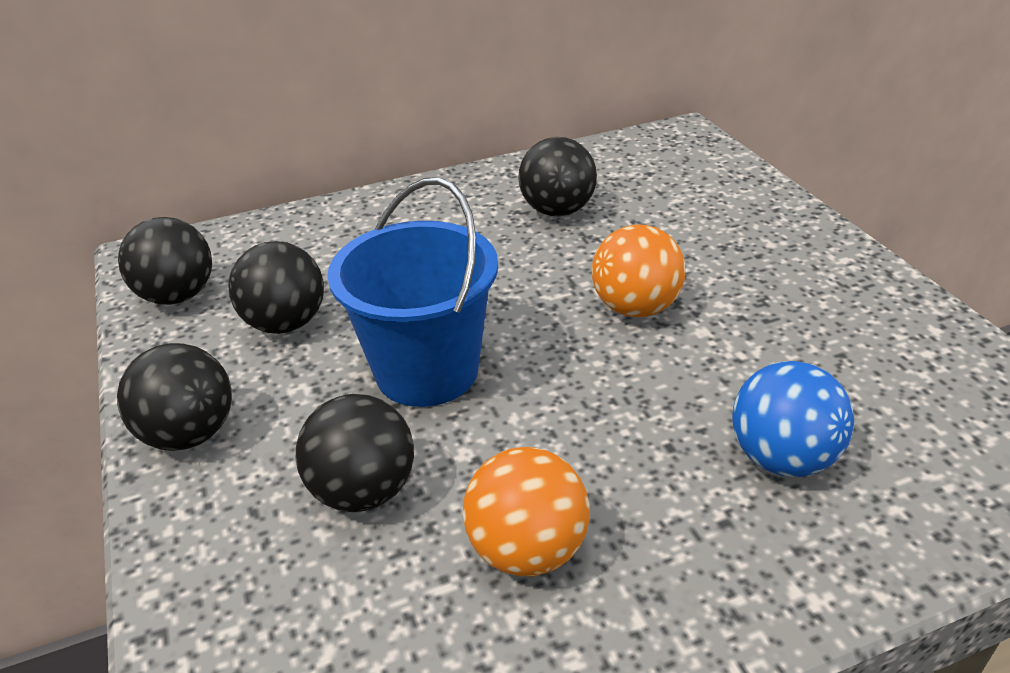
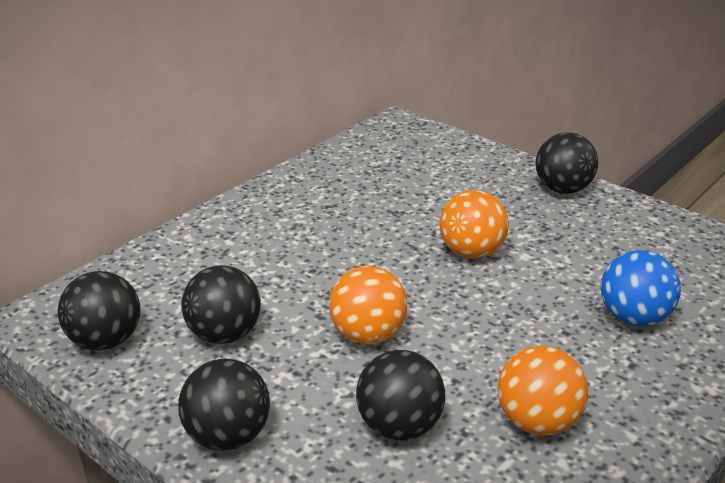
camera: 30 degrees left, 5 degrees down
blue bucket [327,177,498,407] -> orange ball [329,266,407,345]
black ball [518,137,597,217] -> black ball moved to [535,132,598,194]

